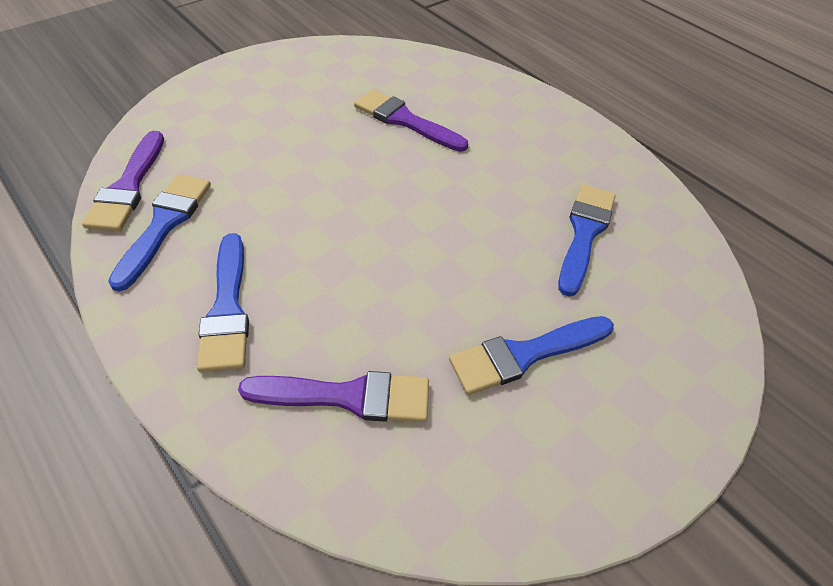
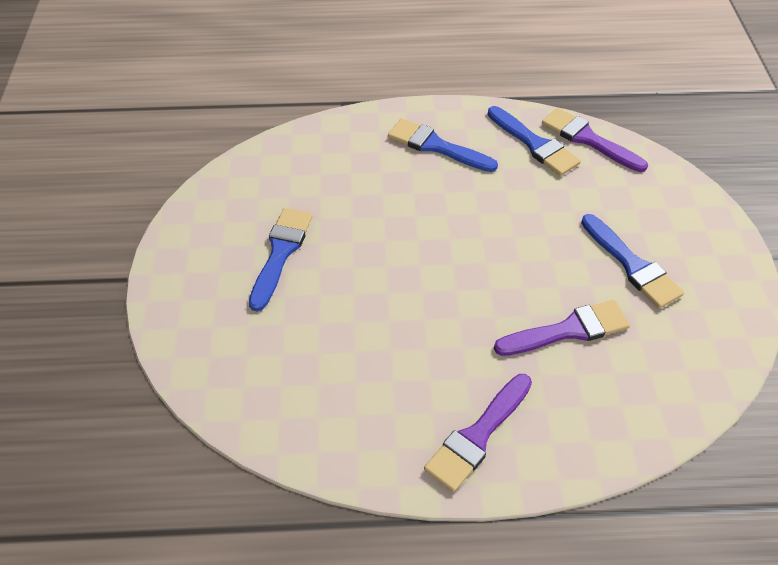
camera: 130 degrees right, 0 degrees up
purple brush [238,371,429,422] -> purple brush moved to [424,374,532,492]
blue brush [558,185,616,297] -> blue brush moved to [581,214,684,308]

